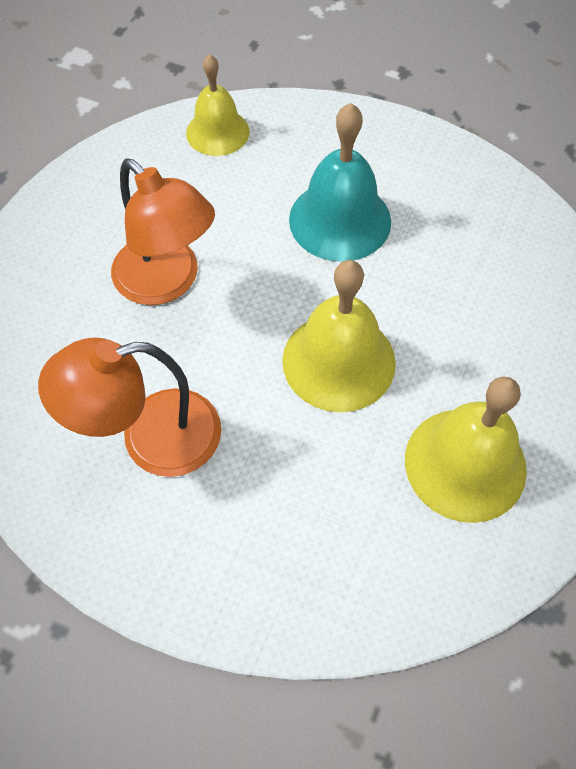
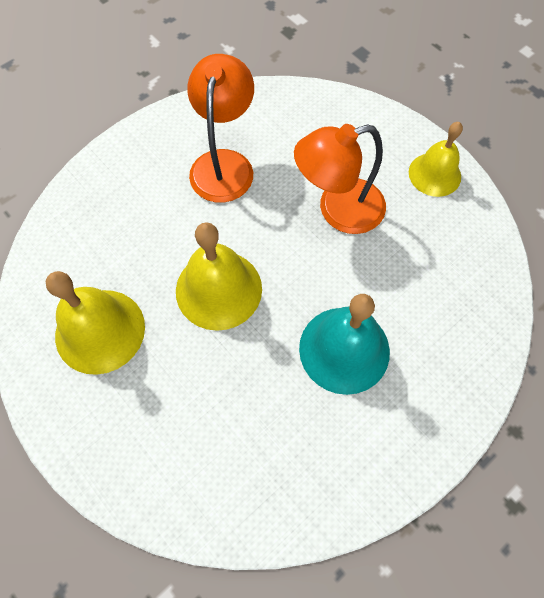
camera: 115 degrees right, 5 degrees up
yellow bell [186,54,249,156] -> yellow bell moved to [409,122,463,197]

